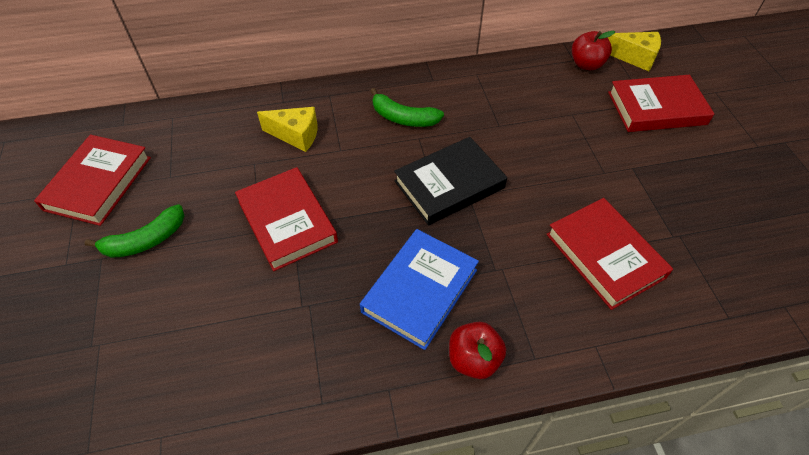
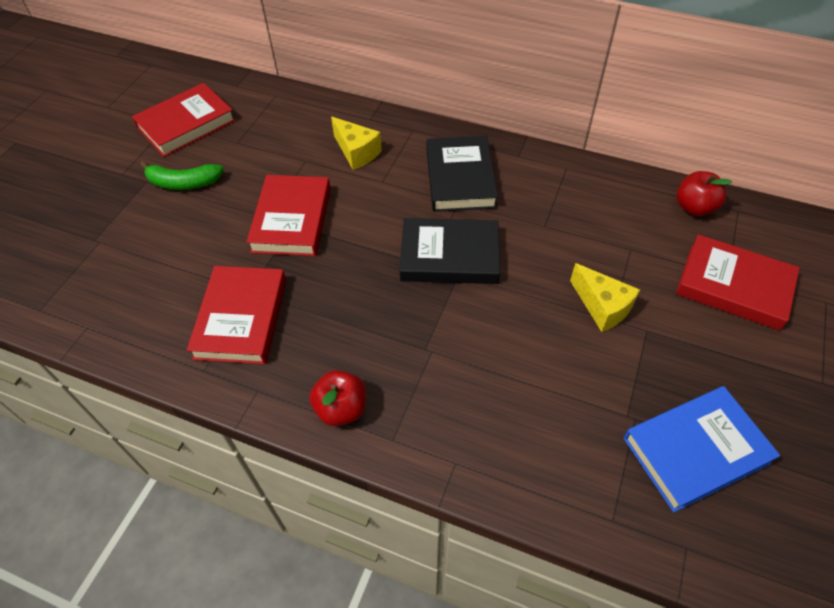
camera: 35 degrees right, 0 degrees up
blue book [360,229,479,350] -> blue book moved to [623,386,780,513]
green banana [371,88,444,127] -> black book [427,136,498,212]
red book [546,198,673,310] -> red book moved to [187,266,286,364]
yellow cheese [608,32,661,71] -> yellow cheese moved to [570,263,640,332]

